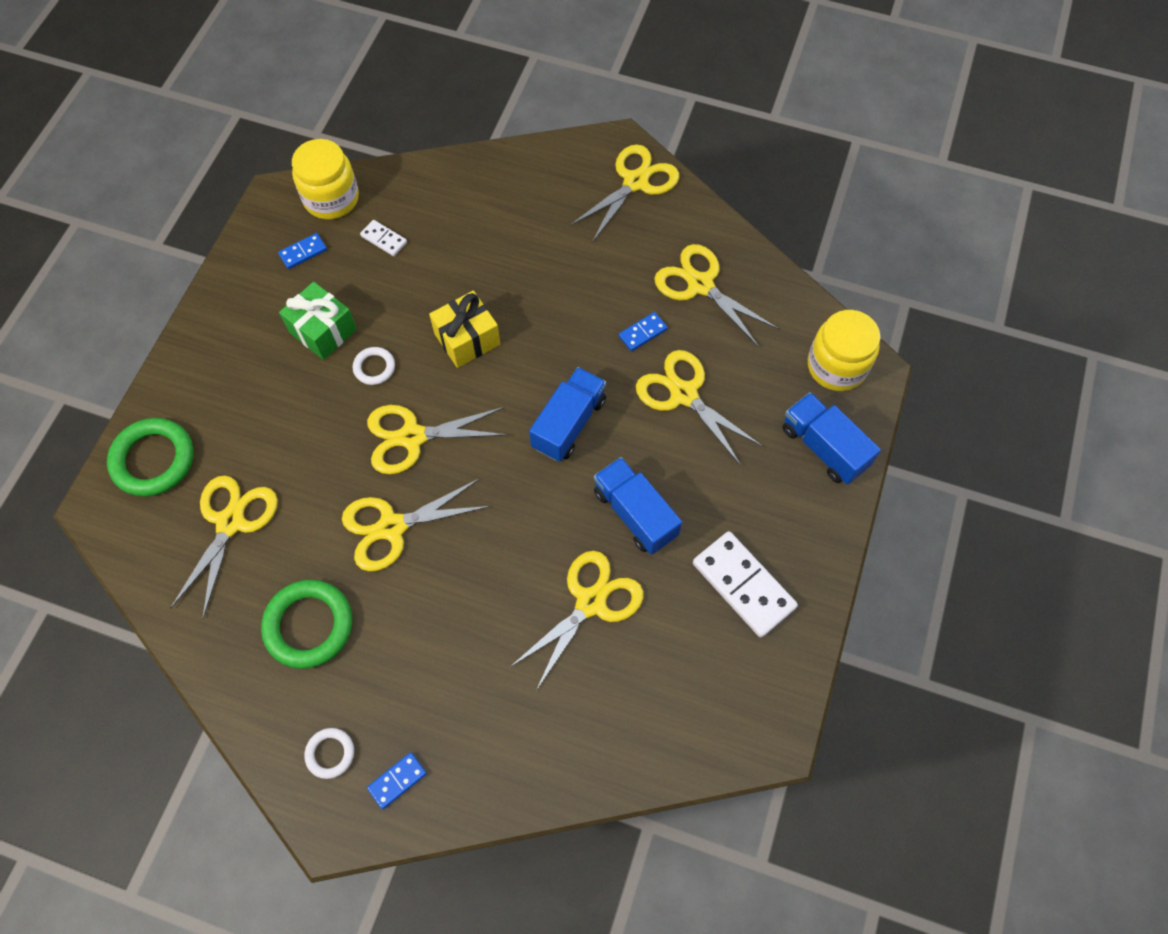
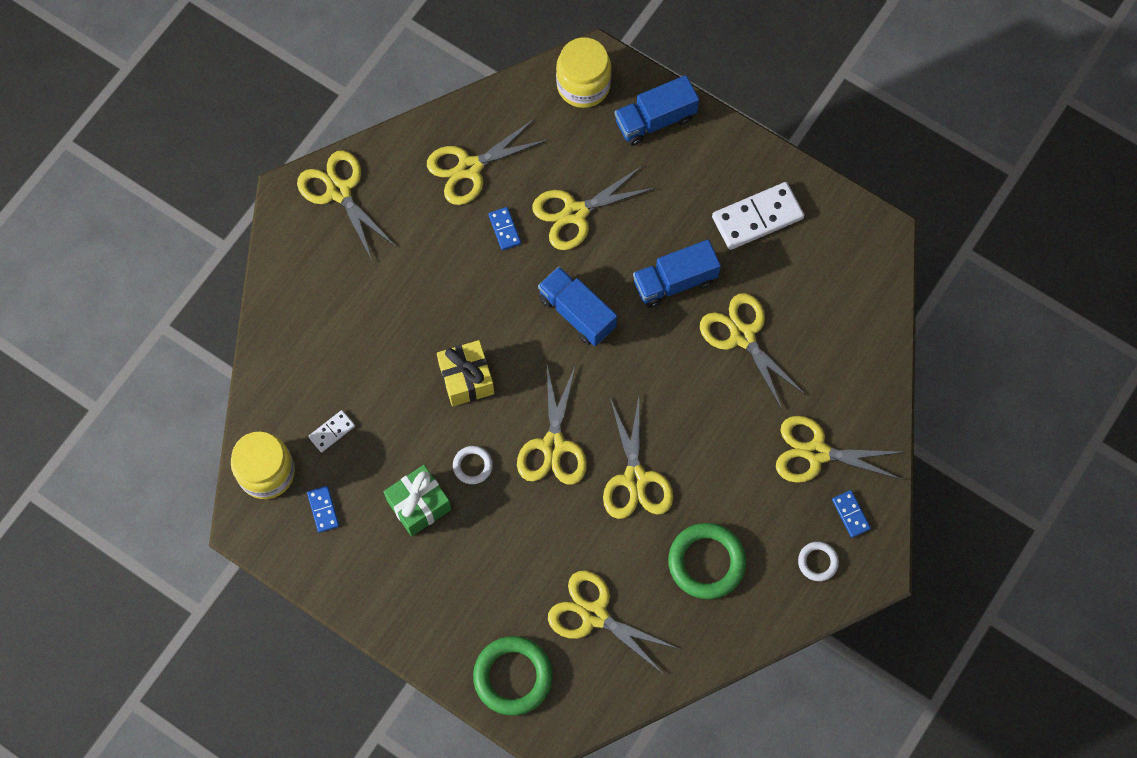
camera: 75 degrees left, 5 degrees up
none -> yellow scissors [776,416,904,483]

